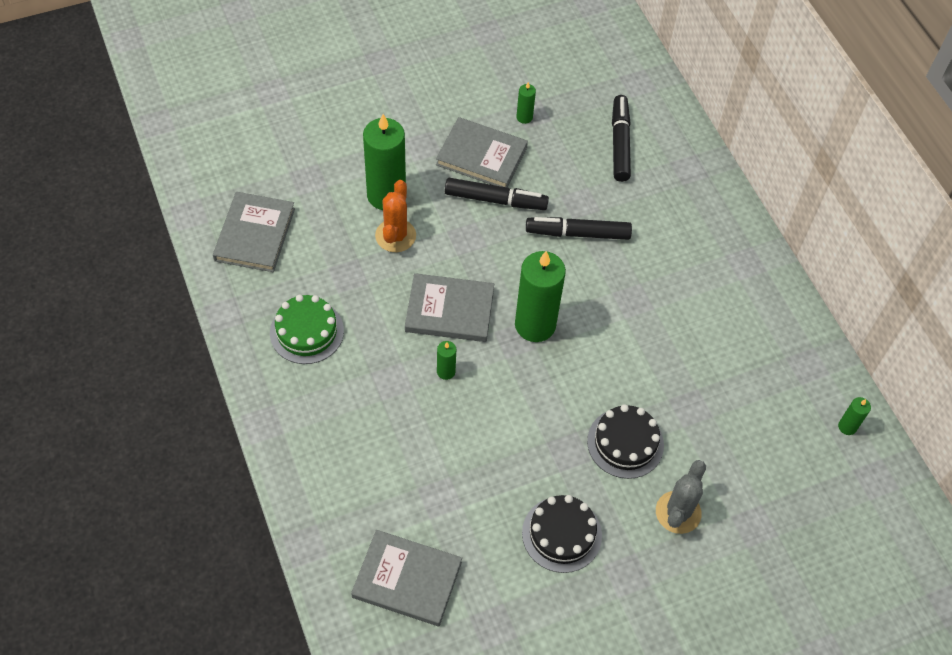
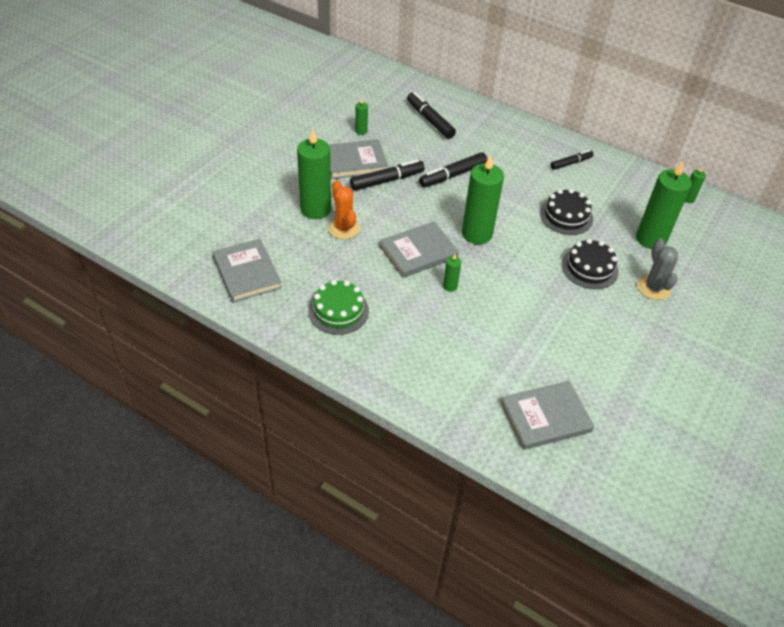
camera: 35 degrees left, 10 degrees down
black cake [522,495,602,573] -> black cake moved to [540,189,593,235]
none -> black marker [551,150,594,170]
none -> green candle [636,161,692,249]

